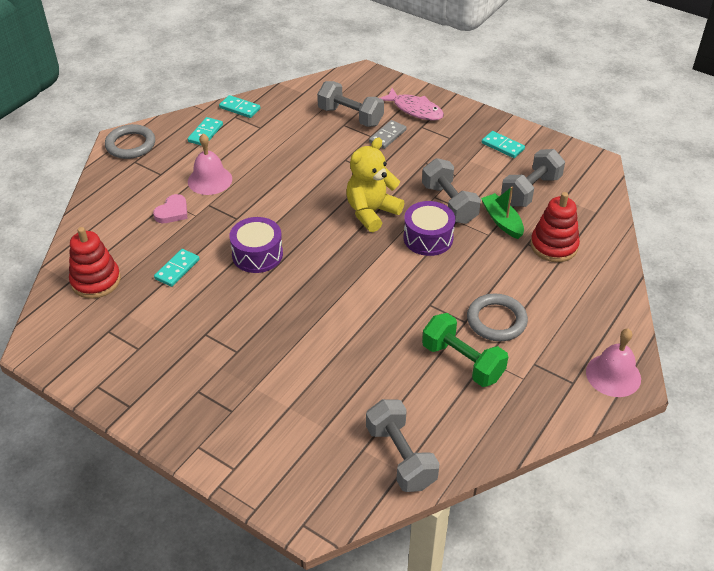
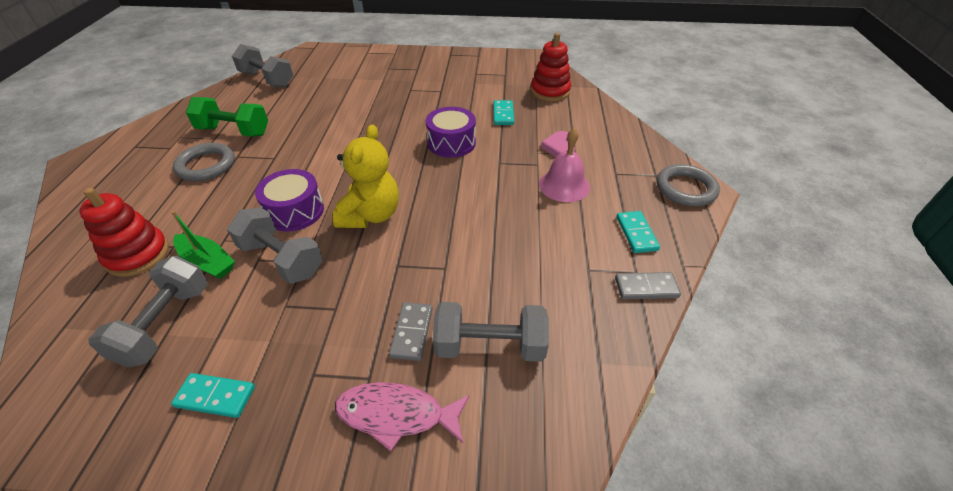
camera: 150 degrees right, 0 degrees up
turquoise domino [219,95,260,118] -> grey domino [615,272,681,299]
pink bell [586,328,641,397] -> none

